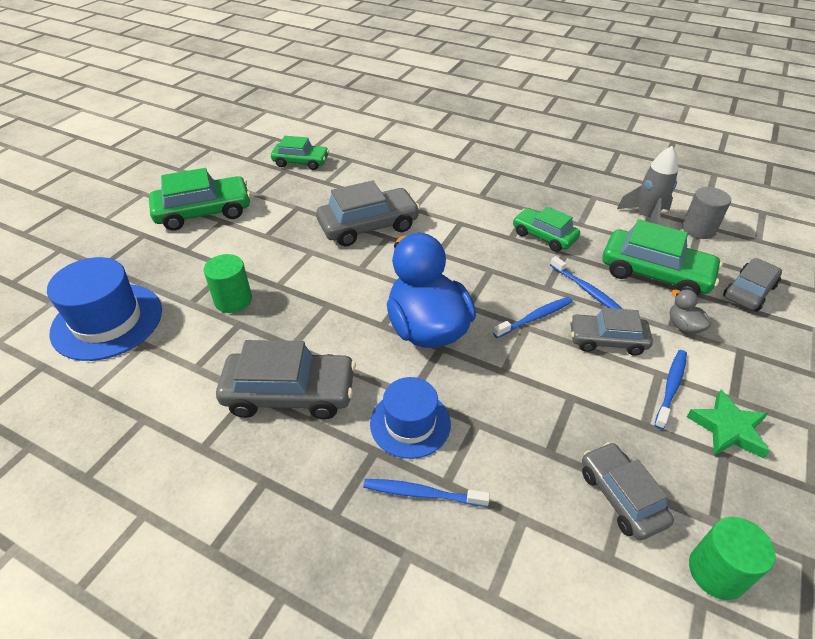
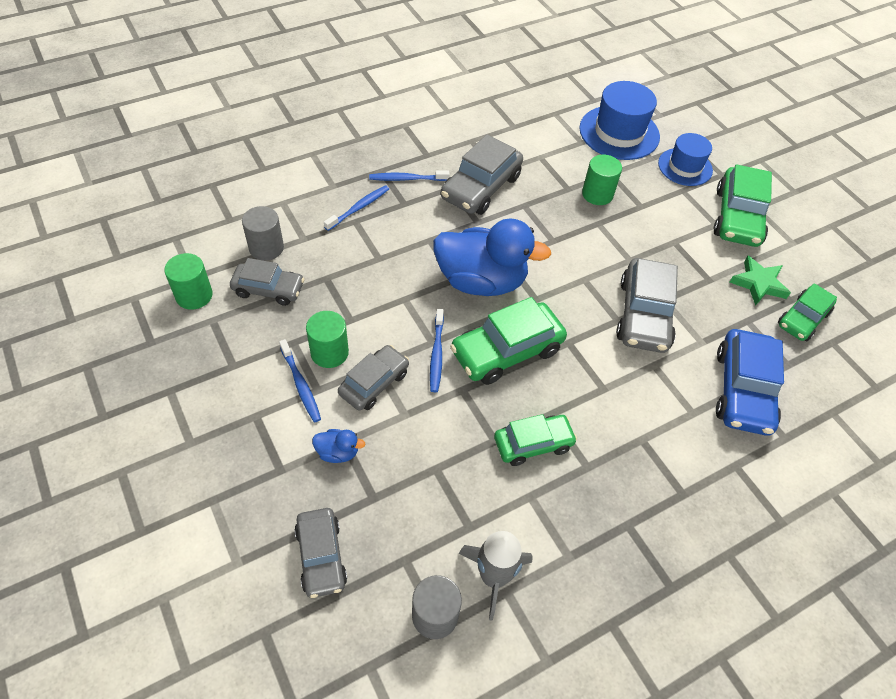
camera: 120 degrees right, 10 degrees up
blue hat [370,377,451,459] -> blue hat moved to [658,133,713,186]
blue toothbrush [550,256,622,309] -> blue toothbrush moved to [369,170,450,181]
green car [602,219,723,296] -> green car moved to [450,297,567,385]
grey duck [669,290,711,334] -> blue duck [312,429,365,463]
green star [687,390,770,458] -> green star moved to [730,256,791,306]
none -> grey cylinder [242,206,284,261]
none -> green cylinder [306,311,349,368]
none -> blue car [716,329,784,436]

